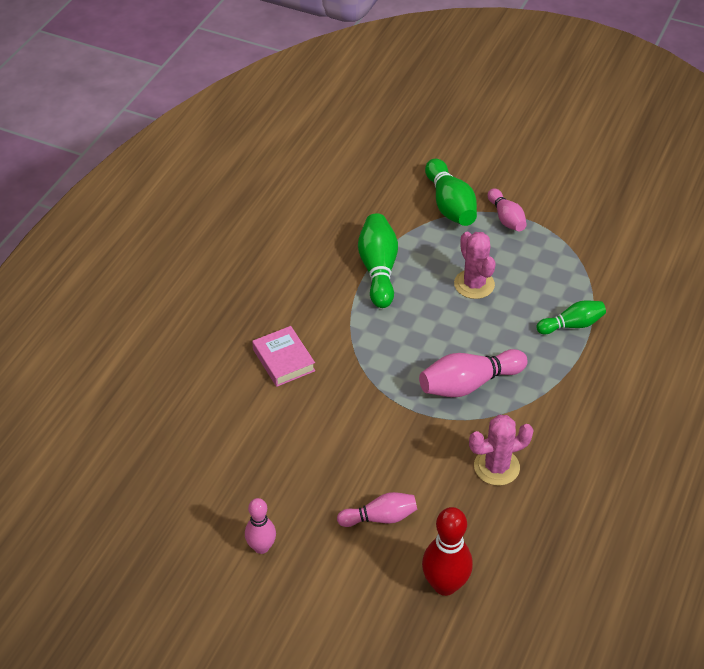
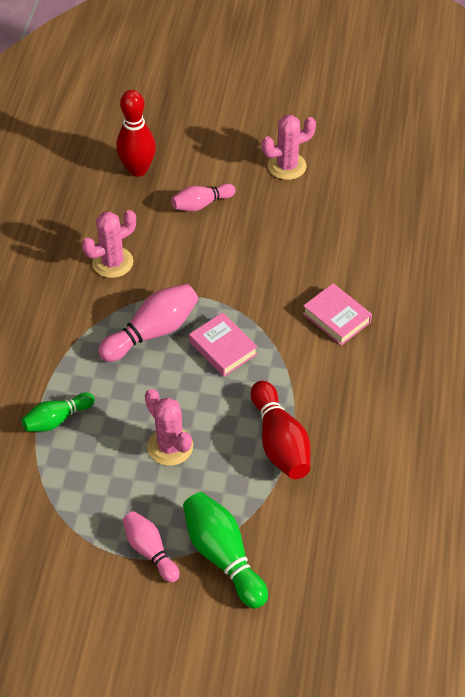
camera: 165 degrees right, 5 degrees up
pink bowling pin [245,498,276,554] -> pink cactus [262,115,316,180]
green bowling pin [358,213,398,308] -> red bowling pin [251,381,311,479]
none -> pink book [189,312,258,377]

